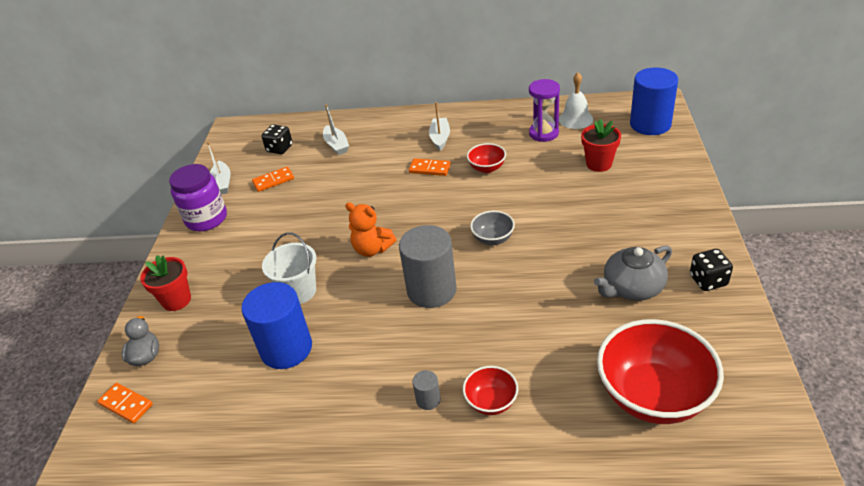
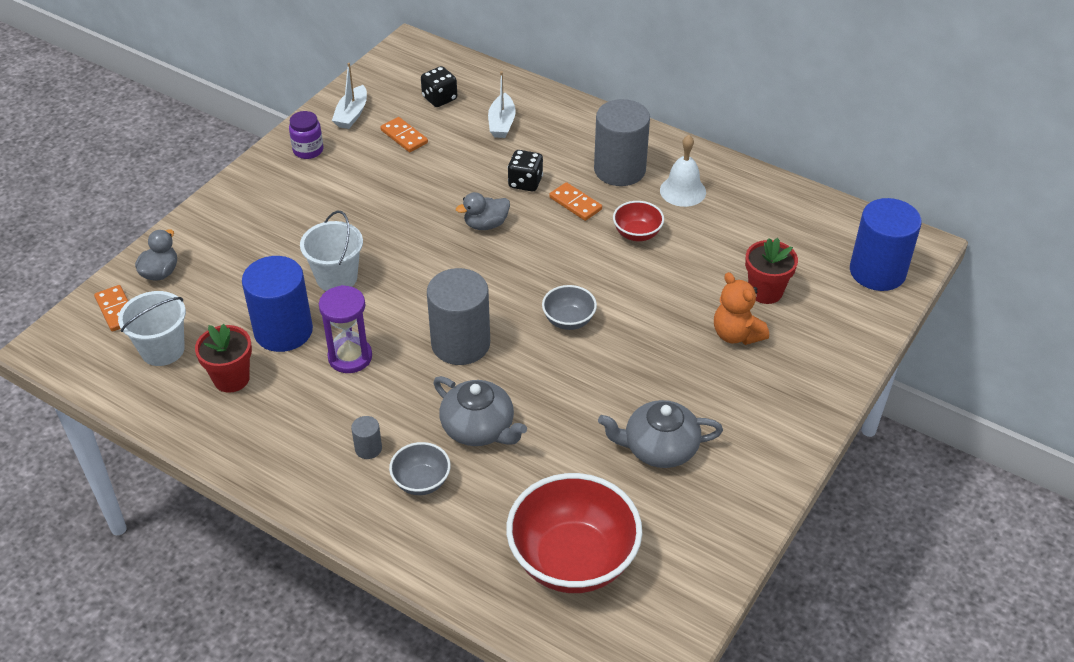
camera: 25 degrees right, 5 degrees up
red flower pot [140,255,191,311] -> red flower pot moved to [195,324,252,393]
purple jar [169,164,227,231] -> purple jar [289,111,323,159], size x0.60
orange domino [252,167,294,192] -> orange domino turned 45 degrees clockwise [380,117,428,152]
orange teddy bear [345,202,396,257] -> orange teddy bear moved to [714,272,769,345]
white boat [429,102,450,151] -> grey cylinder [594,99,650,186]
red bowl [463,366,518,415] -> grey bowl [389,442,451,495]
purple hourglass [529,79,560,142] -> purple hourglass moved to [319,285,372,373]
white bell [559,72,593,129] -> white bell moved to [660,135,706,207]
black dice [690,249,733,291] -> black dice moved to [507,150,543,191]
none -> white bucket [118,291,186,366]
none -> grey teapot [433,376,527,446]
none -> grey duck [456,192,510,230]

